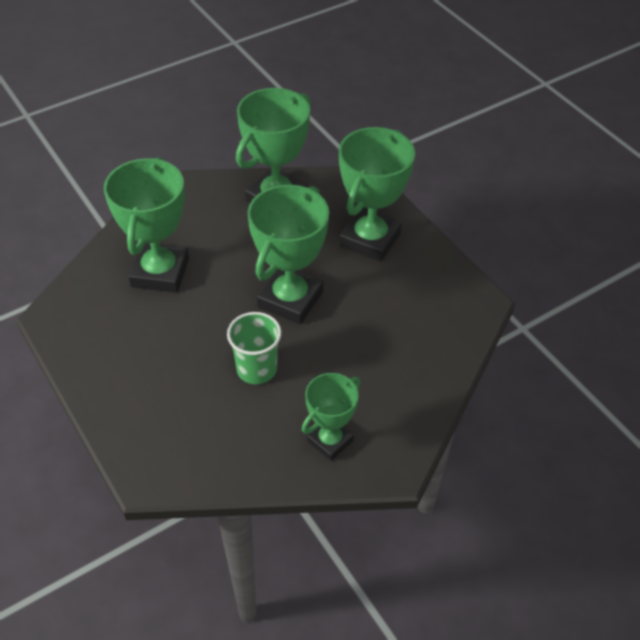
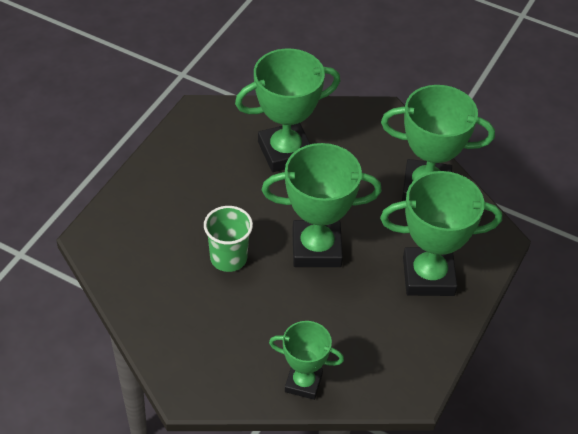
camera: 60 degrees right, 0 degrees up
green trophy [302,373,360,461] -> green trophy moved to [269,321,344,400]

